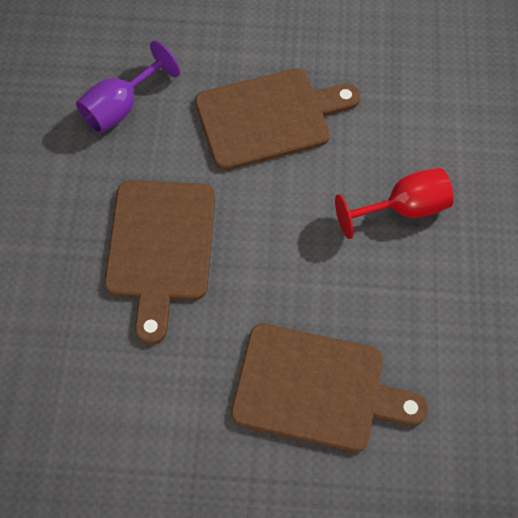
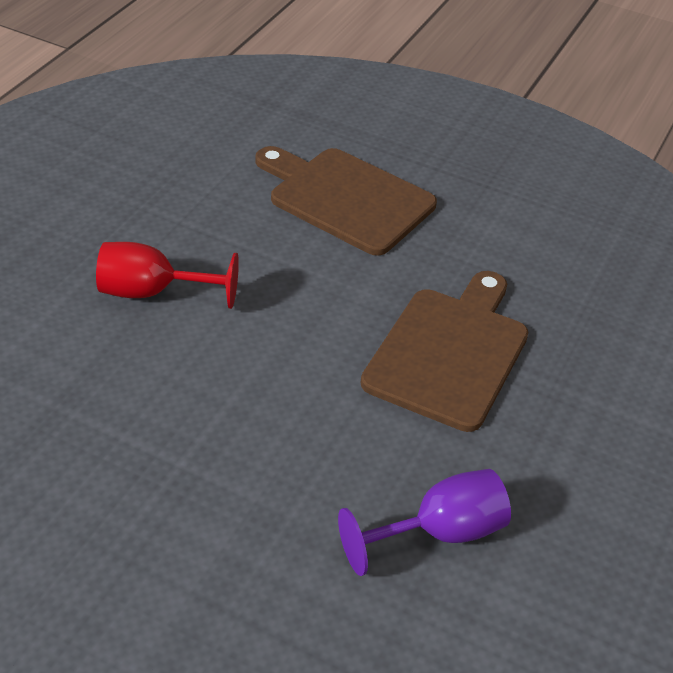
camera: 160 degrees left, 20 degrees down
brown cutting board [195,69,361,170] -> none

